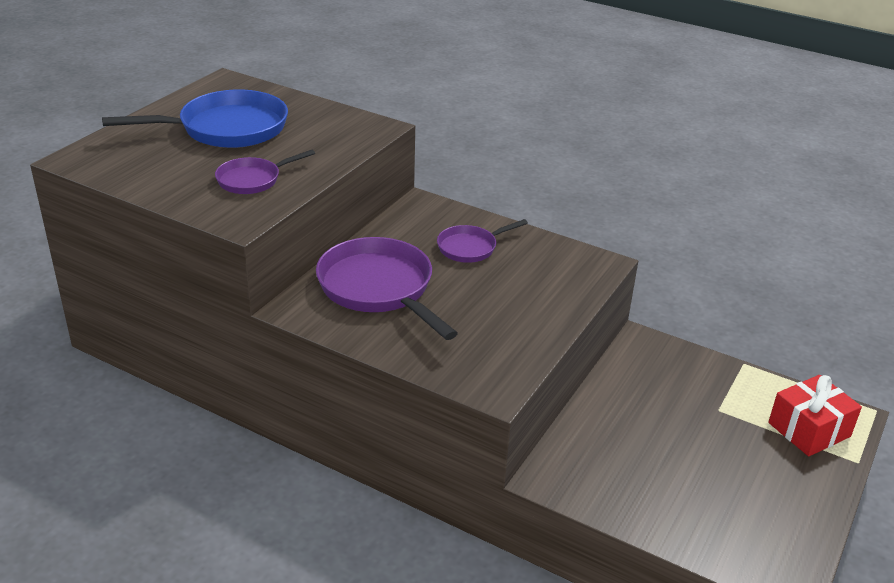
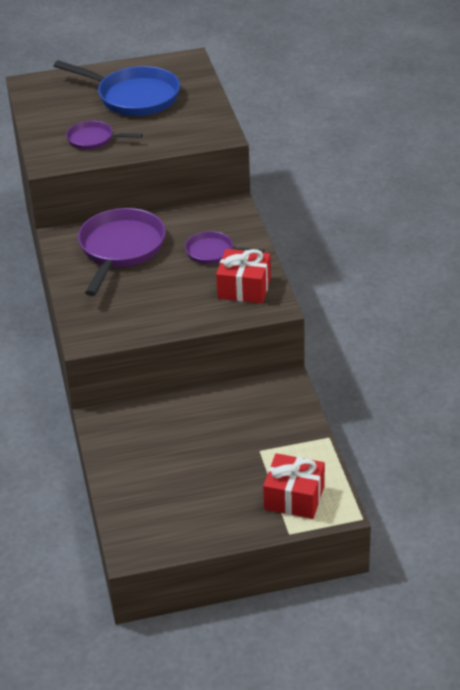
camera: 50 degrees right, 5 degrees up
none -> red gift [216,249,271,303]

